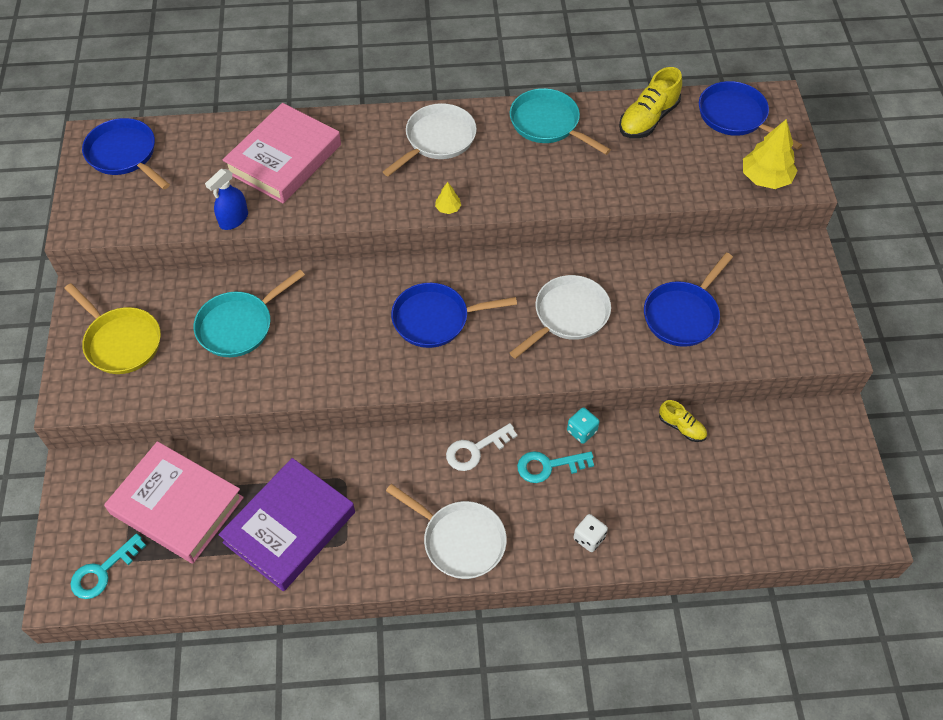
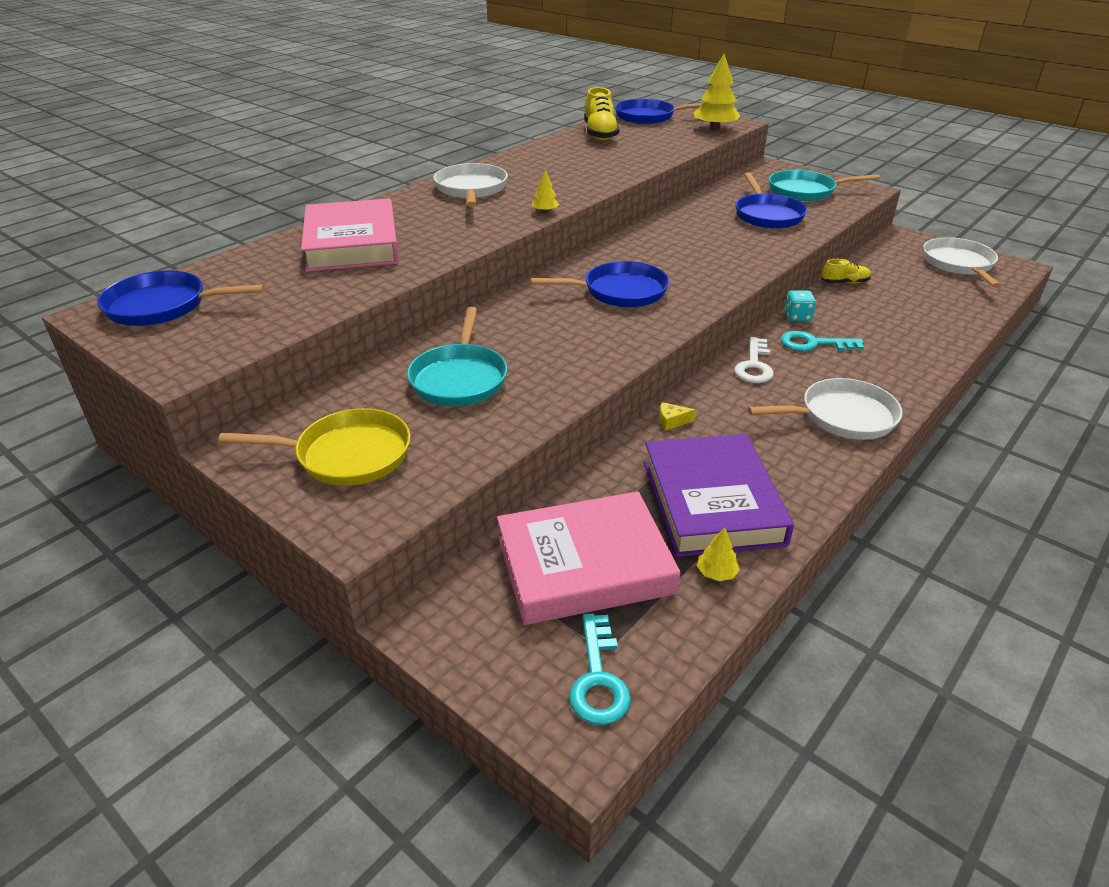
camera: 45 degrees left, 20 degrees down
blue spray bottle [205,169,248,230] -> none
blue pan [391,283,517,348] -> blue pan turned 135 degrees counterclockwise [530,261,669,307]
turquoise pan [510,88,611,155] -> turquoise pan moved to [769,170,880,201]
white pan [510,275,611,359] -> white pan moved to [923,237,1001,288]
turquoise key [517,451,594,483] -> turquoise key turned 60 degrees clockwise [781,331,864,351]
white dice [573,514,608,552] -> none
none -> yellow cheese [659,402,696,431]
none -> yellow tree [697,528,740,581]

